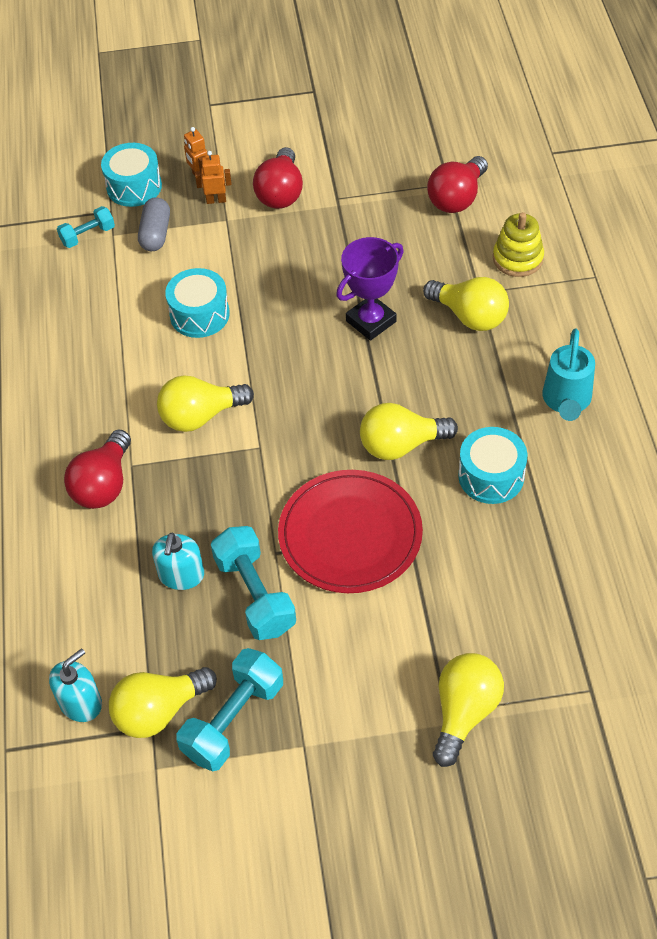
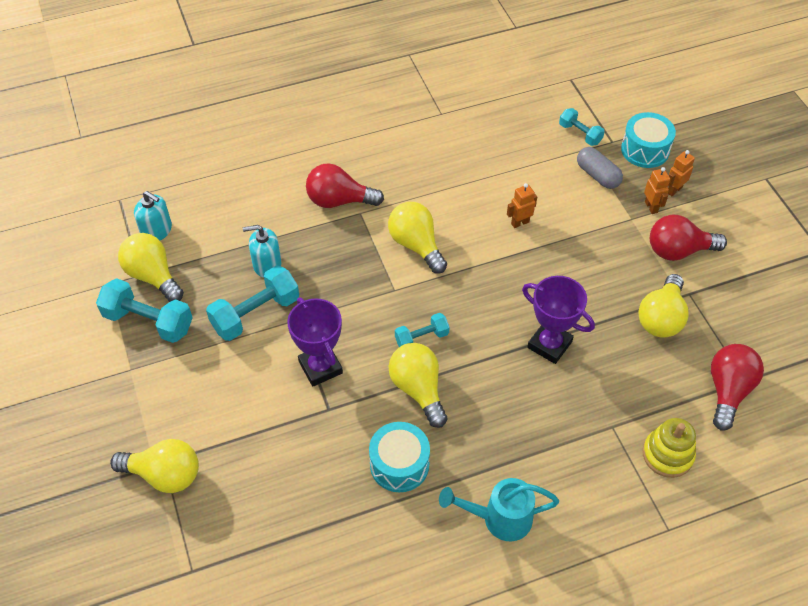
camera: 75 degrees right, 0 degrees up
grey capsule [138,197,170,251] -> grey capsule turned 60 degrees clockwise [577,147,623,189]
turquoise drum [165,268,230,338] -> orange robot [507,183,537,228]
red plate [278,470,423,593] -> purple trophy [287,297,343,387]
yellow light bulb [423,277,509,331] -> yellow light bulb moved to [638,274,689,338]
red light bulb [427,156,488,213] -> red light bulb turned 90 degrees clockwise [711,344,764,430]
none -> turquoise dumbbell [395,313,449,347]

